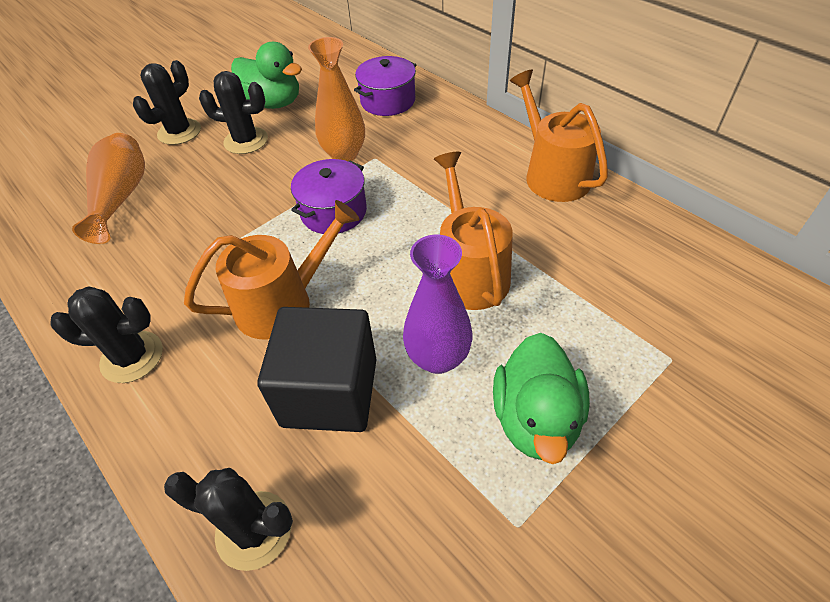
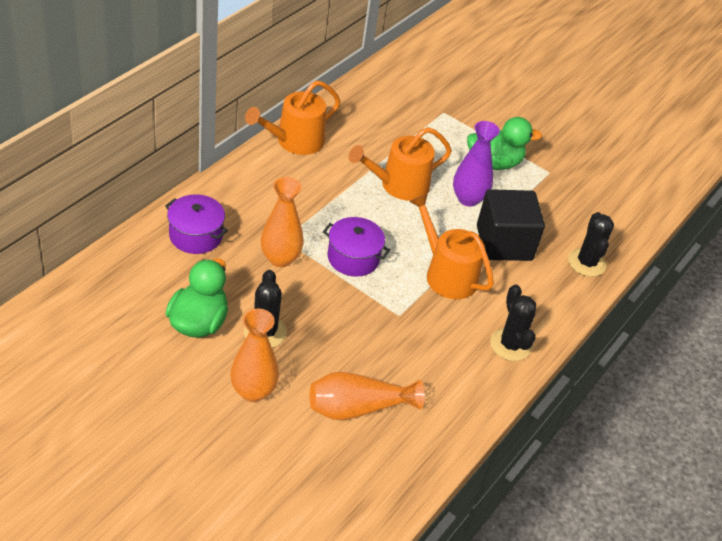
camera: 110 degrees left, 5 degrees down
black cactus [133,60,201,145] -> orange vase [230,309,279,402]

